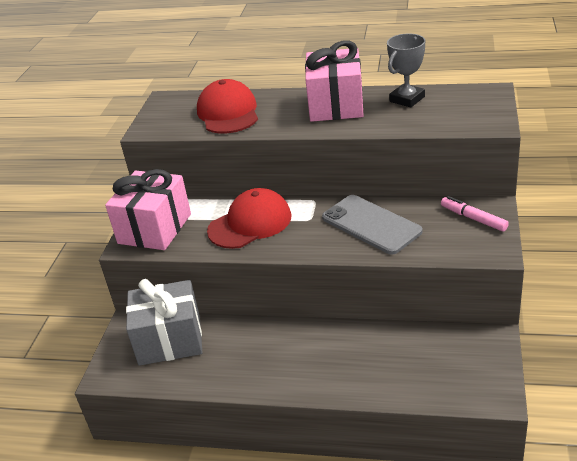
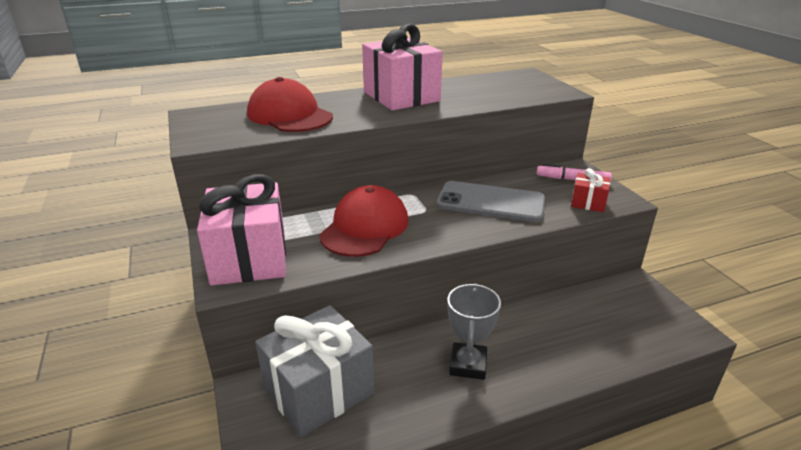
camera: 35 degrees left, 5 degrees down
grey trophy [387,33,425,107] -> grey trophy moved to [447,283,501,380]
none -> red gift [571,168,610,212]

